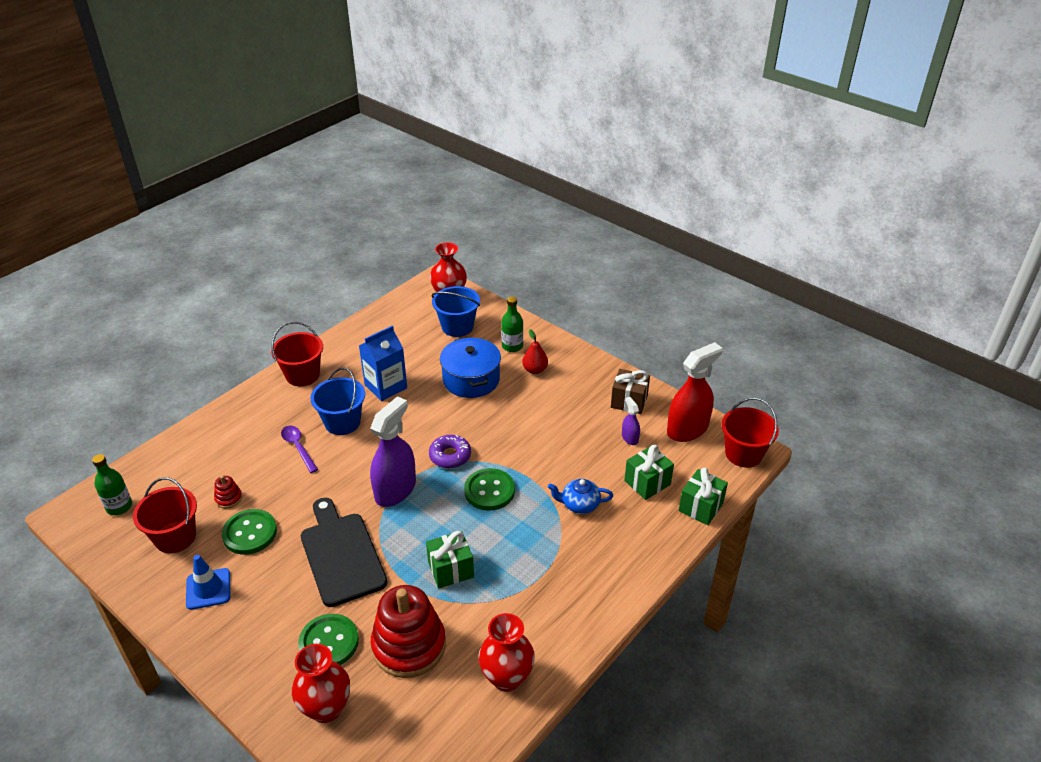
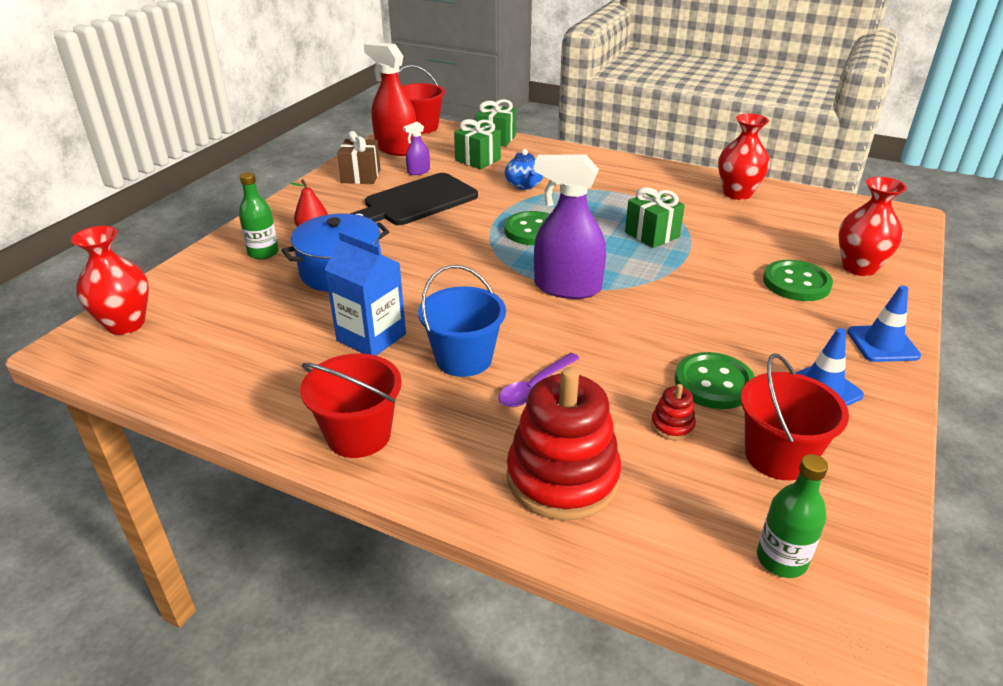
camera: 105 degrees left, 5 degrees down
black cutting board [301,498,387,607] -> black cutting board moved to [350,173,478,225]
red stacking toy [371,585,446,678] -> red stacking toy moved to [507,367,621,521]
purple donut [429,435,471,468] -> none
blue bucket [432,286,480,337] -> none
none -> blue traffic cone [847,285,921,362]

